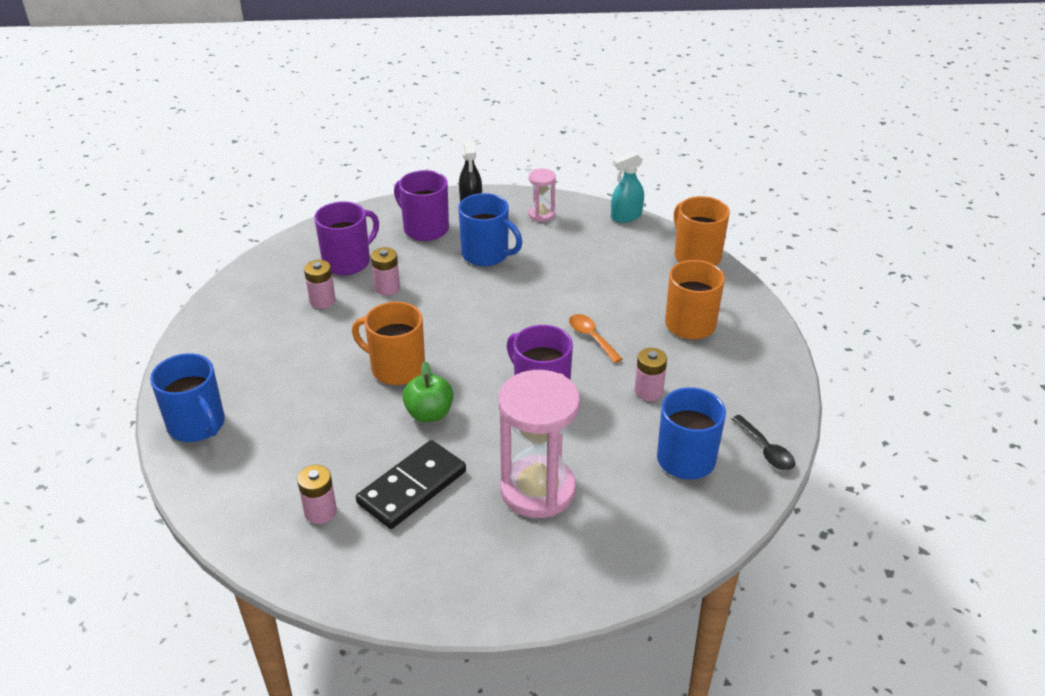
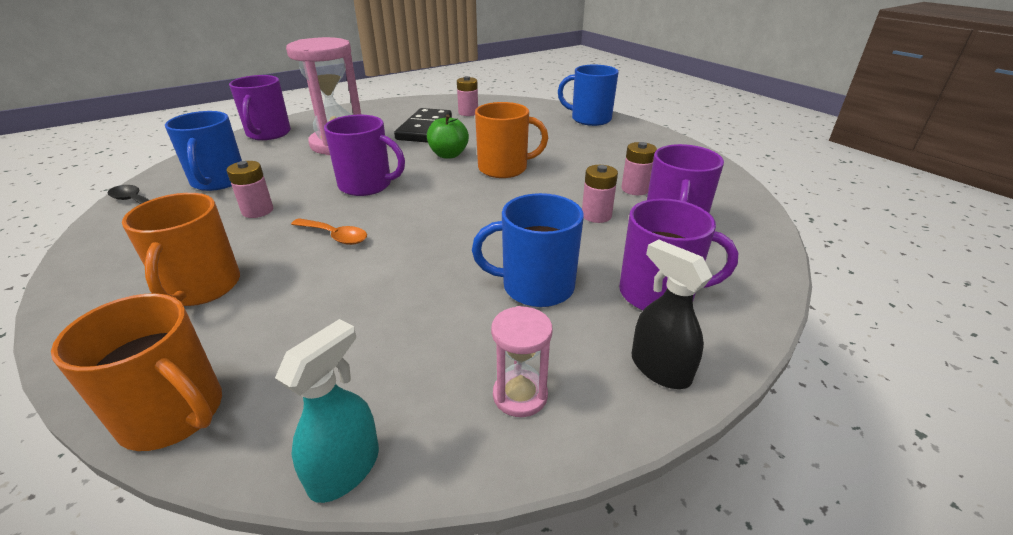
camera: 150 degrees right, 5 degrees down
none -> purple mug [229,75,291,140]

